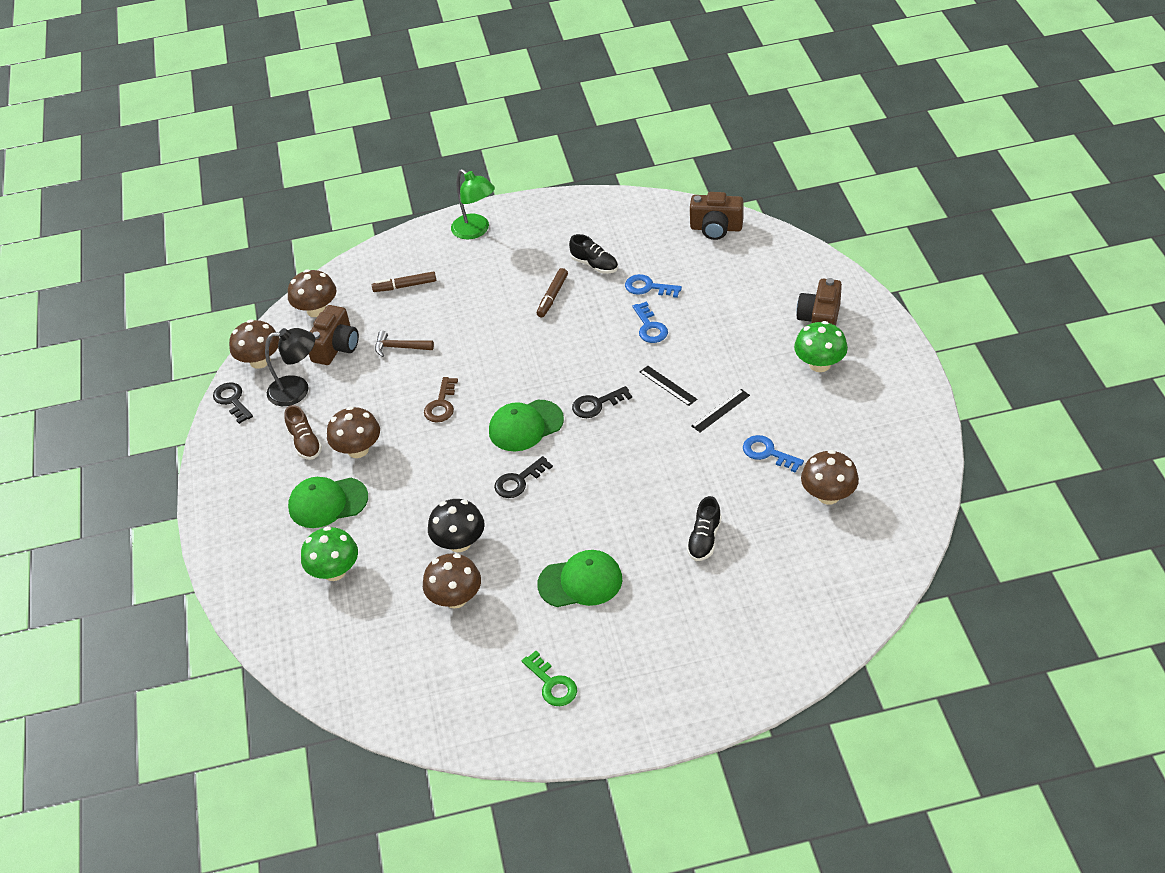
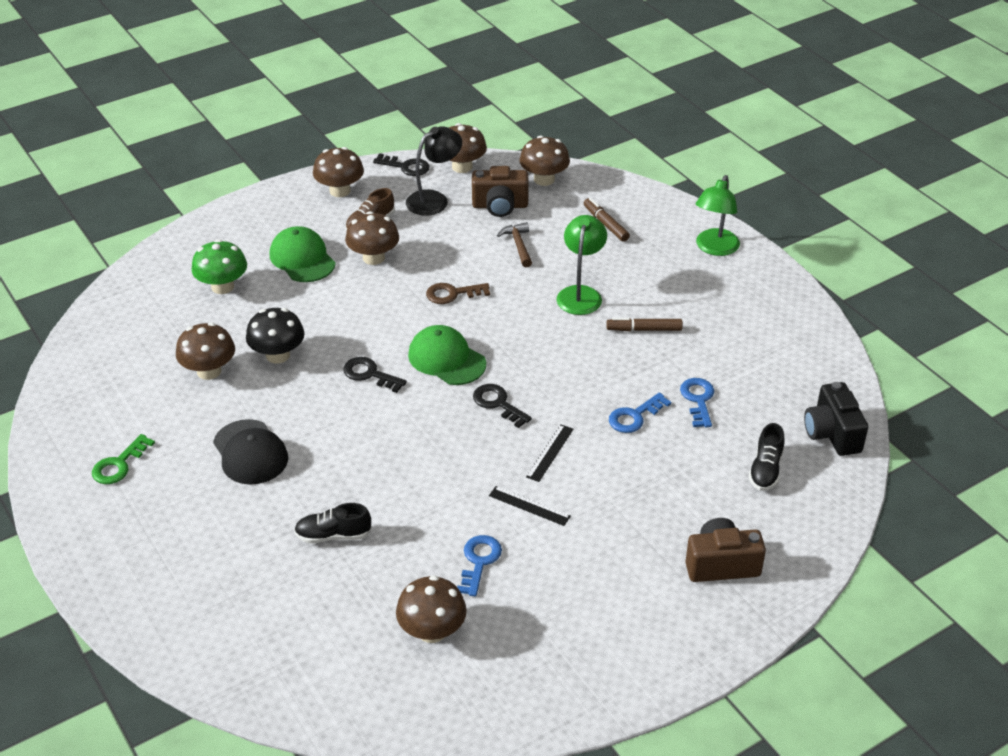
camera: 65 degrees right, 5 degrees down
black key [213,382,253,424] -> black key turned 75 degrees clockwise [373,153,430,176]
black lamp [265,328,315,406] -> black lamp turned 105 degrees counterclockwise [406,126,462,216]
green cap [537,550,622,607] -> black cap [213,419,288,485]
black shoe [569,234,618,274] -> black shoe moved to [749,423,785,491]
brown camera [690,192,743,240] -> black camera [804,382,868,456]
green mushroom [794,321,848,372] -> none
none -> brown mushroom [313,147,364,197]
none -> green lamp [556,215,607,315]

